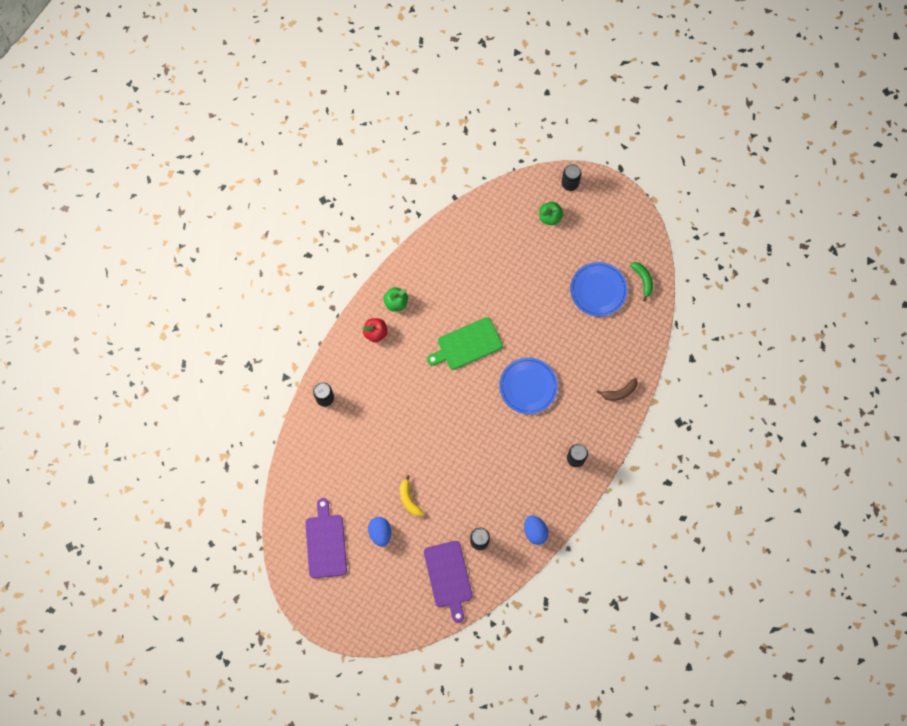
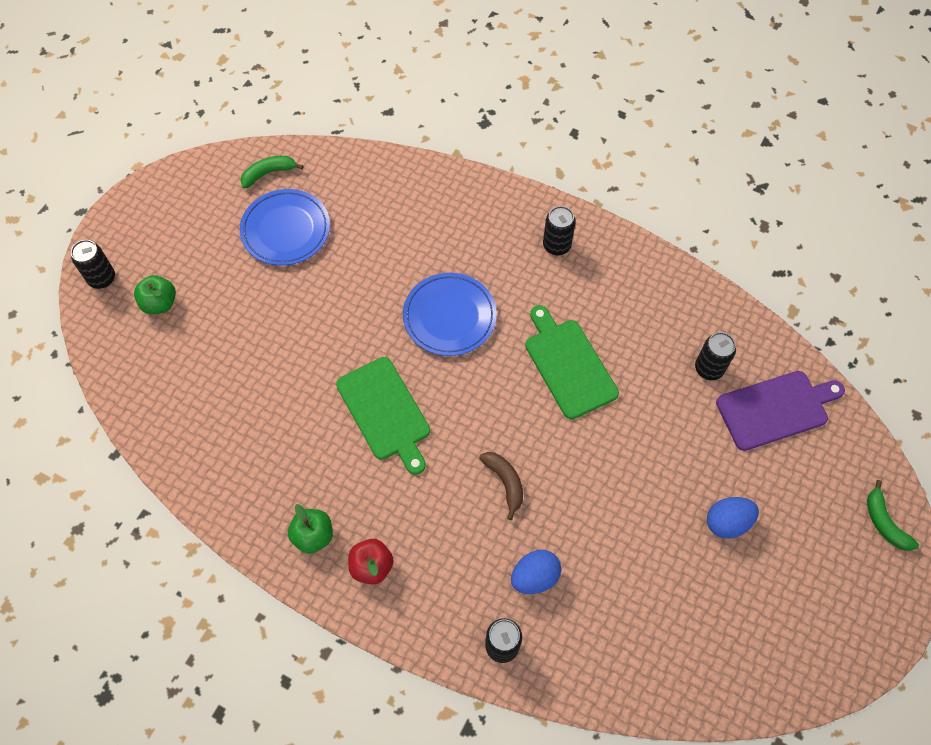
camera: 95 degrees left, 10 degrees down
purple cutting board [305,498,347,578] -> none
yellow banana [400,475,424,516] -> none
blue egg [524,515,549,545] -> blue egg moved to [511,550,561,594]
brown banana [597,378,638,401] -> brown banana moved to [479,452,523,520]
none -> green cutting board [525,305,619,419]
none -> green banana [867,480,919,551]

